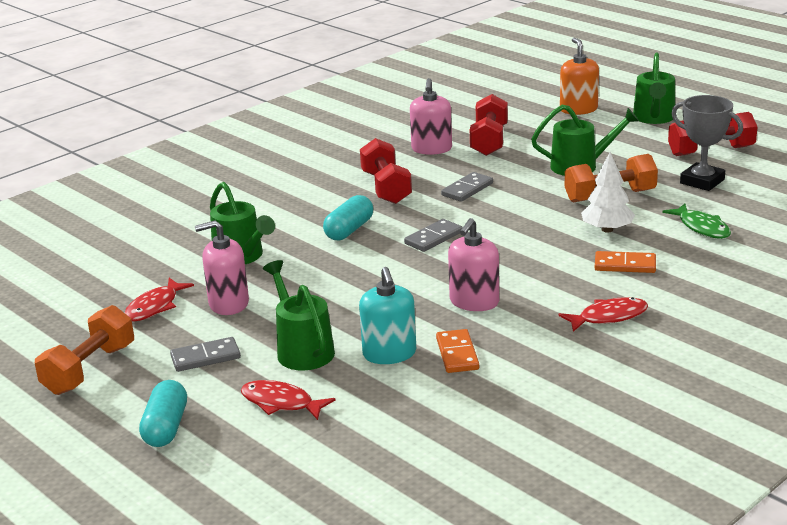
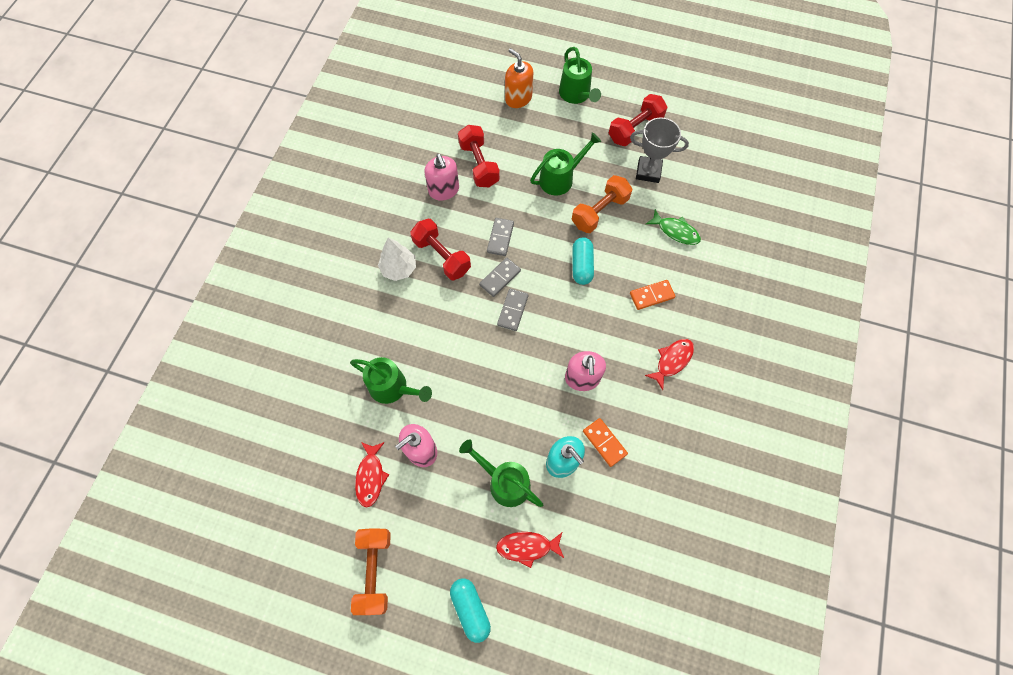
camera: 30 degrees left, 40 degrees up
grey domino [170,337,241,372] -> grey domino moved to [479,258,521,297]
turquoise capsule [323,195,373,240] -> turquoise capsule moved to [572,237,594,285]
white tree [581,152,635,233] -> white tree moved to [378,238,416,281]

